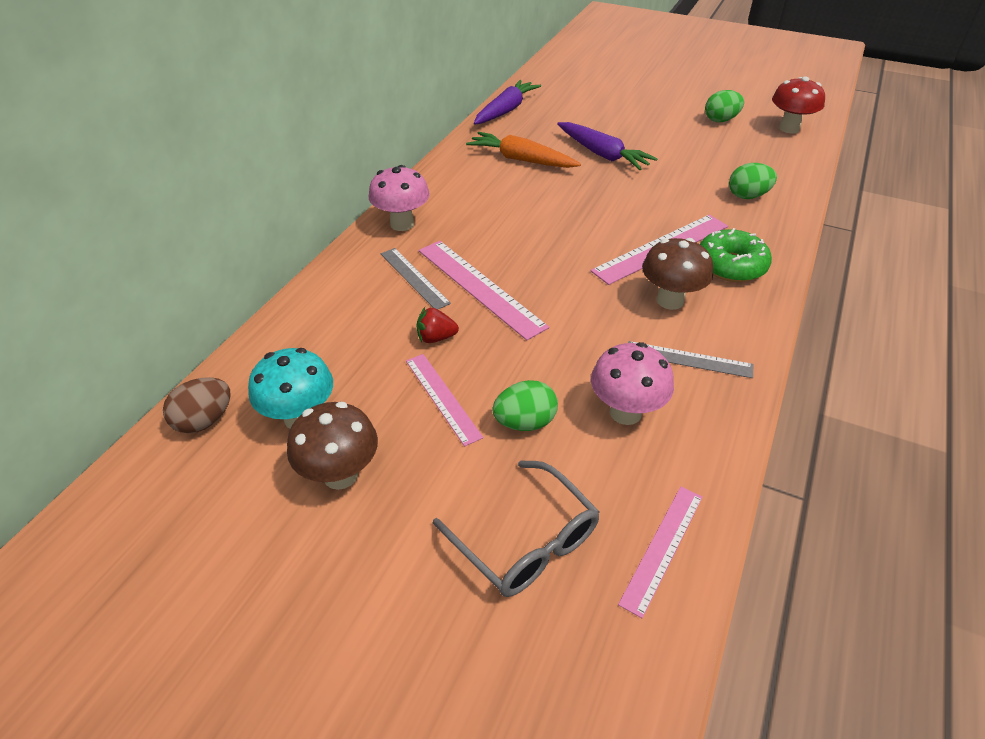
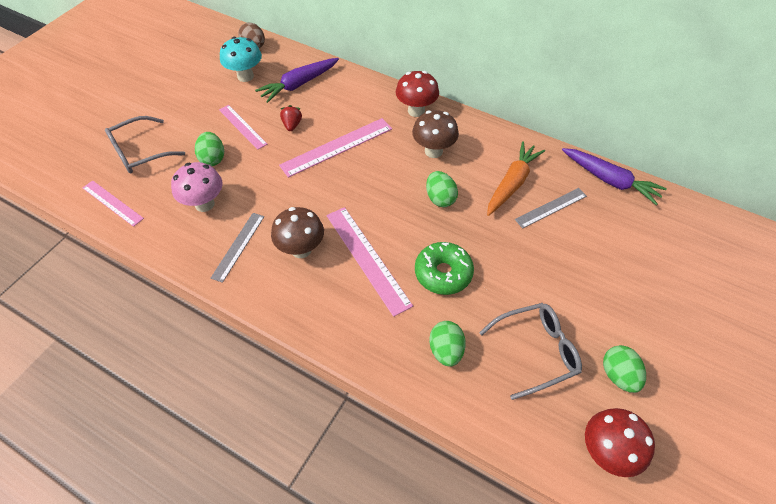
camera: 95 degrees right, 10 degrees up
brown mushroom [287,402,378,490] -> brown mushroom moved to [412,110,459,158]
pink mushroom [369,165,430,231] -> red mushroom [396,71,439,117]
grey ruler [381,248,451,309] -> grey ruler moved to [515,188,587,229]
pink ruler [406,354,483,446] -> pink ruler turned 75 degrees clockwise [219,105,267,150]
purple carrot [557,122,658,170] -> purple carrot moved to [255,58,339,103]
green donut [700,228,772,282] -> green donut moved to [415,242,474,295]
none -> green egg [426,171,458,207]
none -> grey glasses [479,303,582,400]

